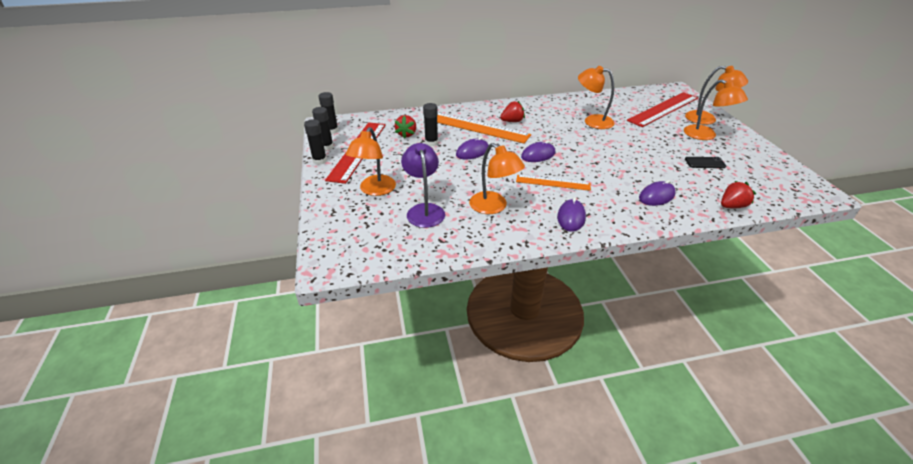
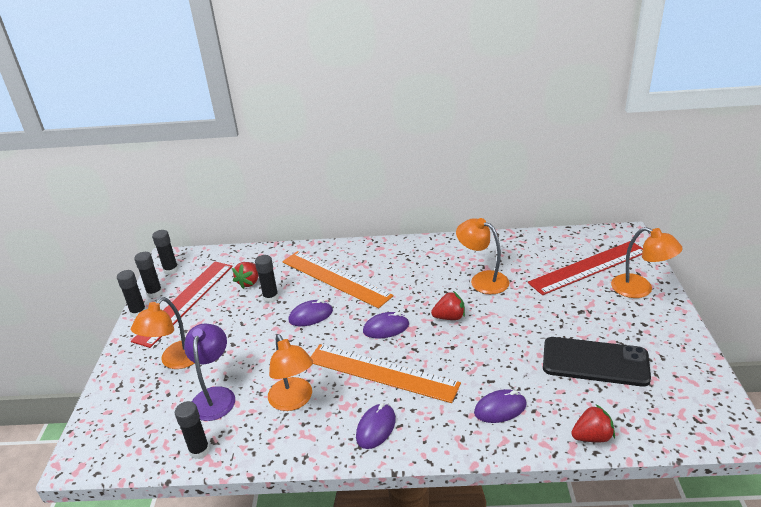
camera: 15 degrees right, 5 degrees down
red strawberry [500,101,525,122] -> red strawberry moved to [431,291,465,320]
orange ruler [516,175,591,191] -> orange ruler [311,344,461,403], size x1.73
orange lamp [684,79,748,140] -> none
black phone [685,157,726,168] -> black phone [543,337,651,387], size x2.13
none -> black glue stick [175,401,210,459]

